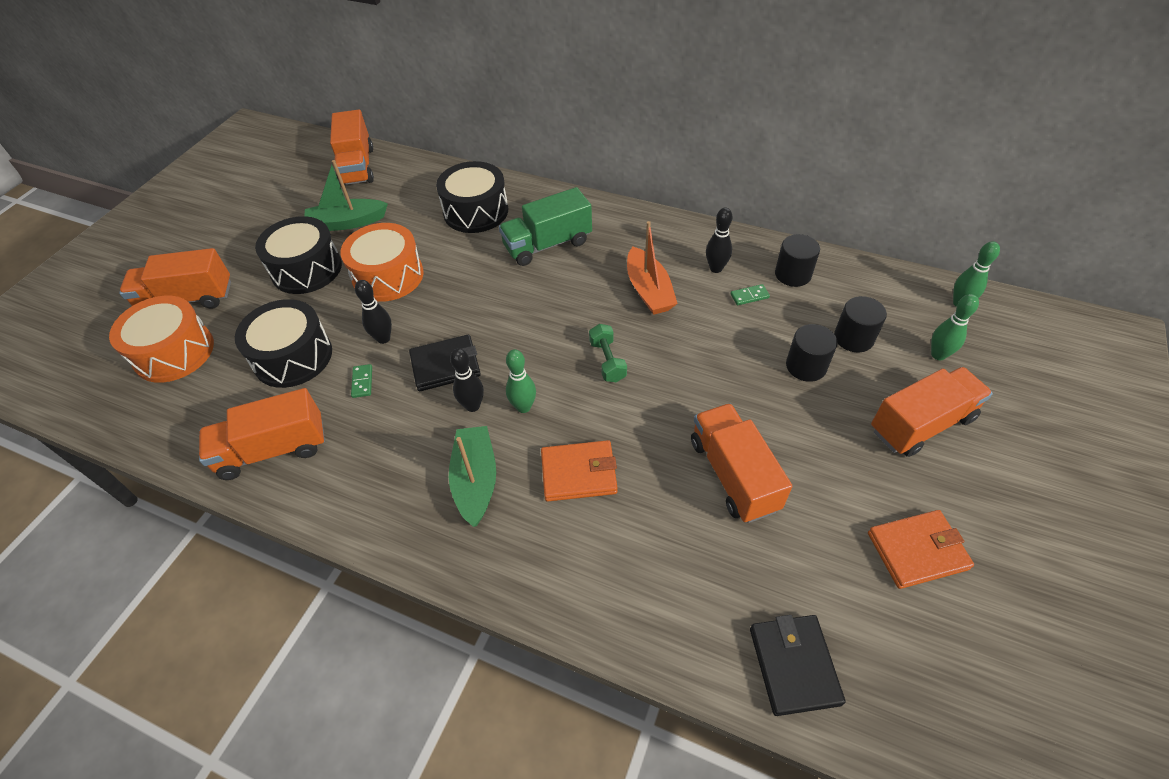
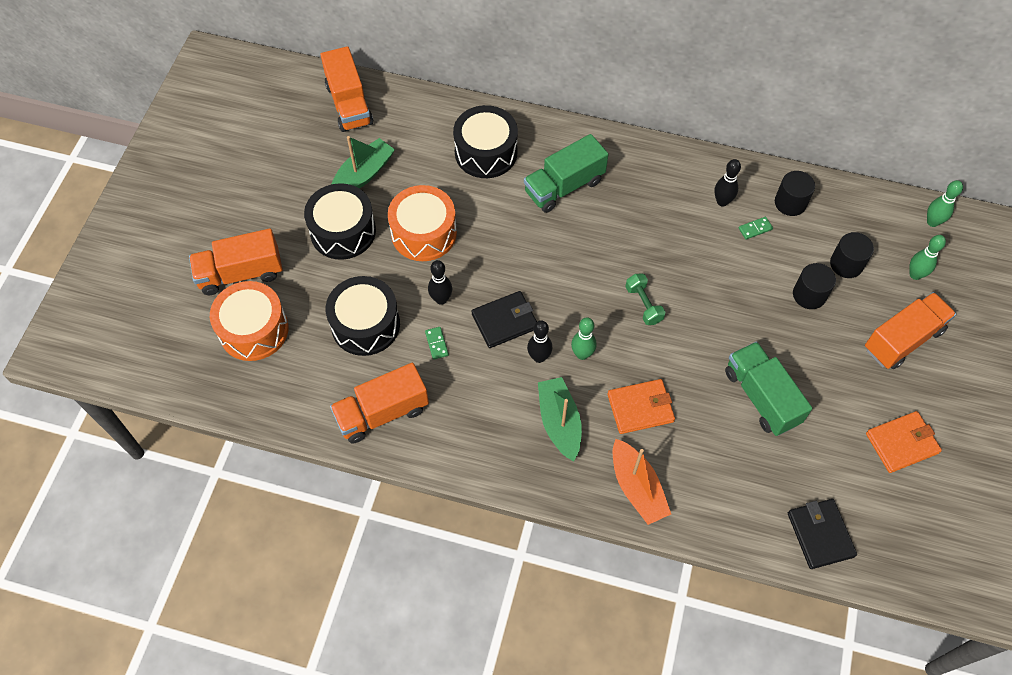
camera: 10 degrees left, 10 degrees up
green boat [304,160,388,231] -> green boat turned 150 degrees clockwise [332,136,395,189]
orange boat [627,221,678,315] -> orange boat moved to [613,439,671,525]
orange truck [691,403,793,523] -> green truck [725,341,812,436]

